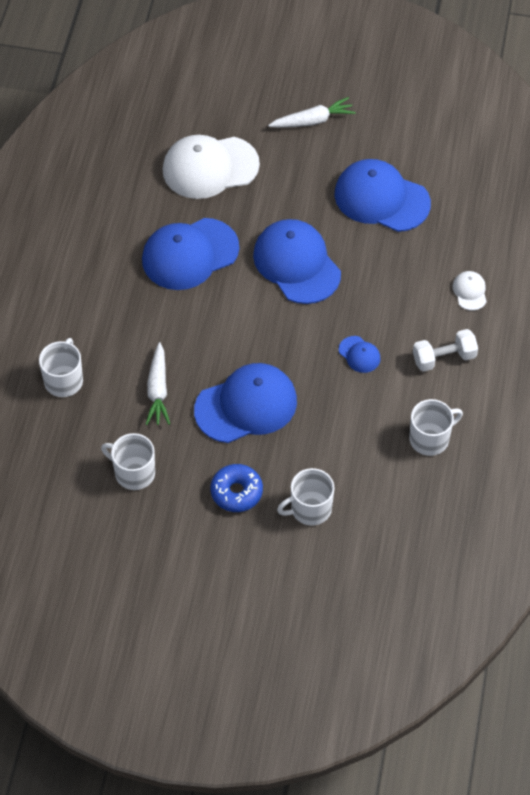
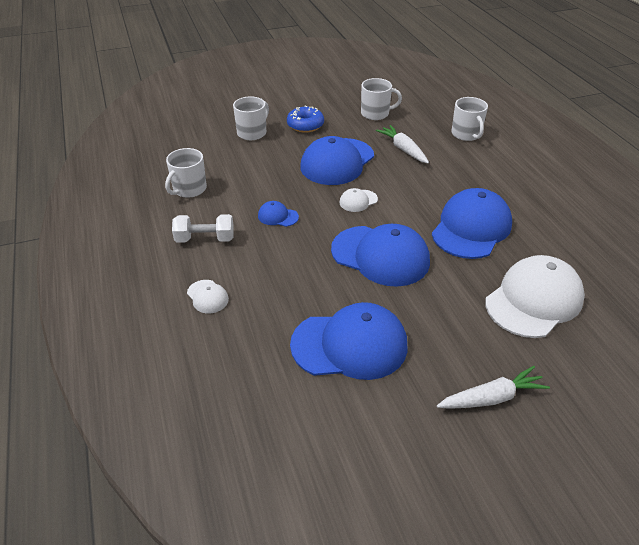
camera: 150 degrees right, 15 degrees down
white carrot [268,97,356,128] -> white carrot turned 150 degrees counterclockwise [437,366,550,409]
white dumbbell [413,329,478,372] -> white dumbbell turned 45 degrees clockwise [172,214,234,243]
none -> white cap [339,188,378,212]

